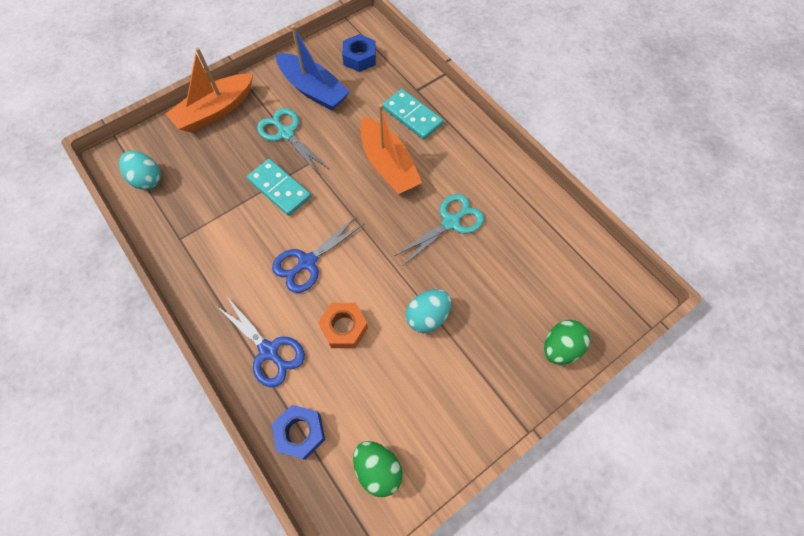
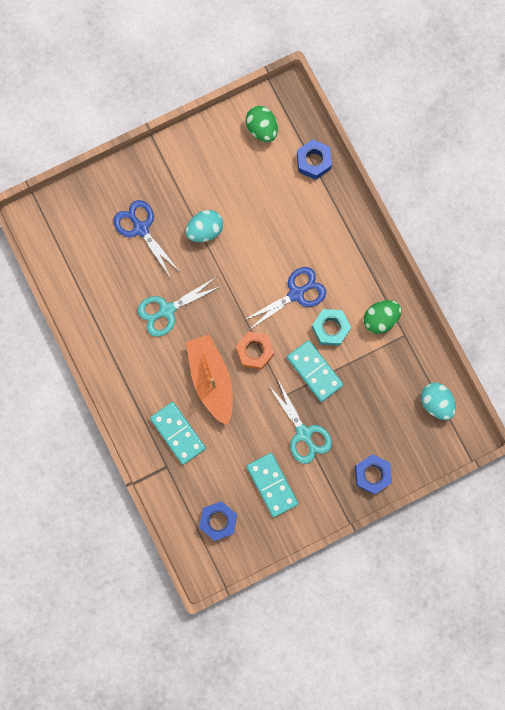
camera: 170 degrees left, 15 degrees up
orange boat [166,47,253,132] -> blue nut [355,454,392,494]
blue scissors [218,297,305,387] -> blue scissors moved to [113,200,180,278]
blue boat [276,25,350,111] -> turquoise domino [246,453,298,517]
orange nut [318,303,368,348] -> orange nut moved to [236,331,274,370]
green egg [544,320,590,365] -> green egg moved to [364,300,402,334]
none -> turquoise nut [312,309,351,346]

